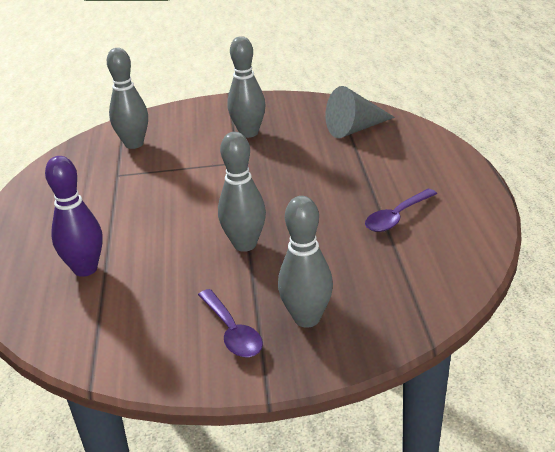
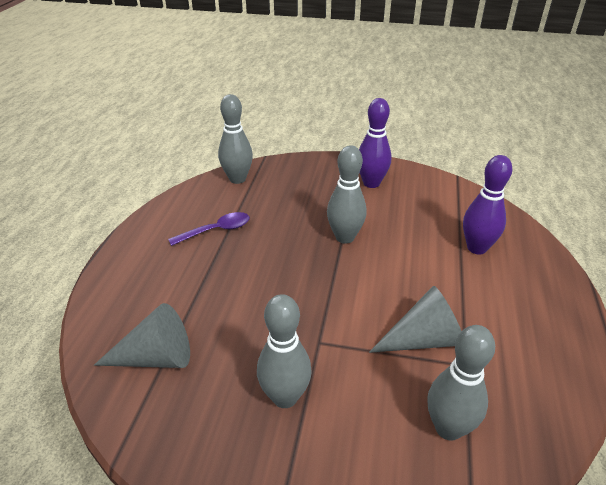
camera: 165 degrees left, 5 degrees up
purple spoon [198,289,263,357] -> purple bowling pin [359,98,391,188]
grey bowling pin [278,196,333,328] -> grey bowling pin moved to [218,94,253,184]
none -> grey cone [369,286,461,353]

